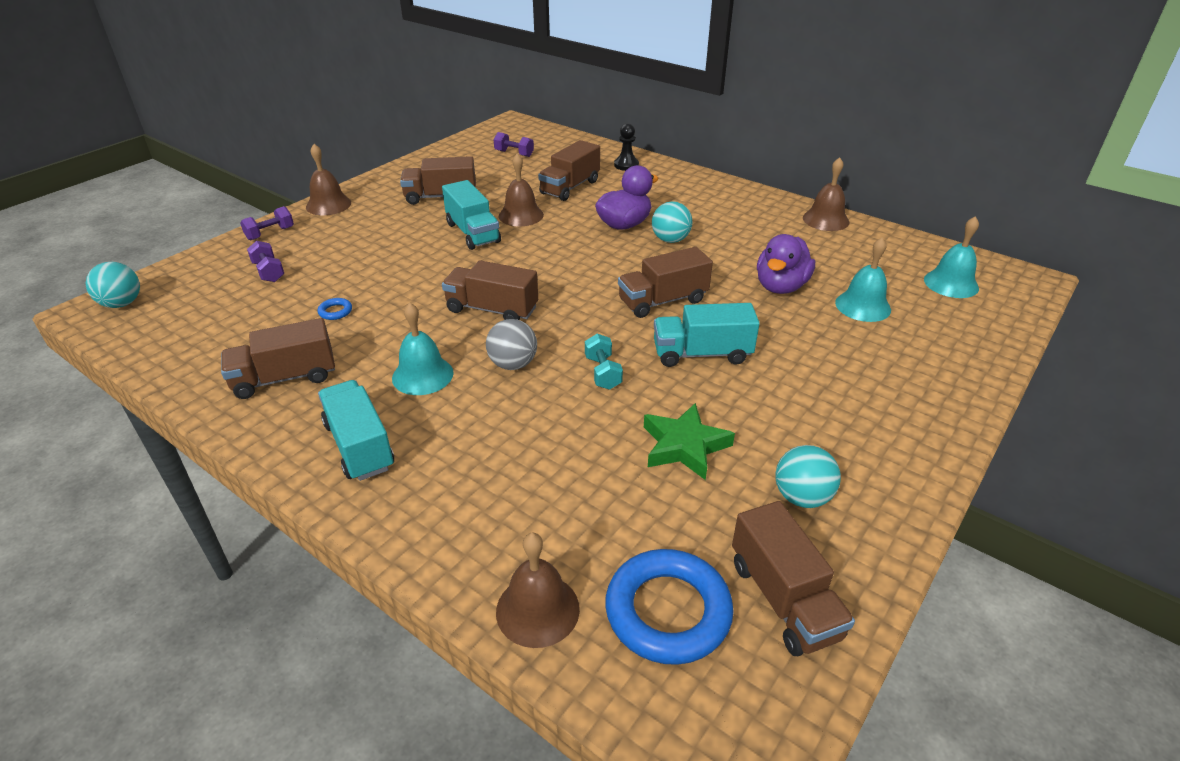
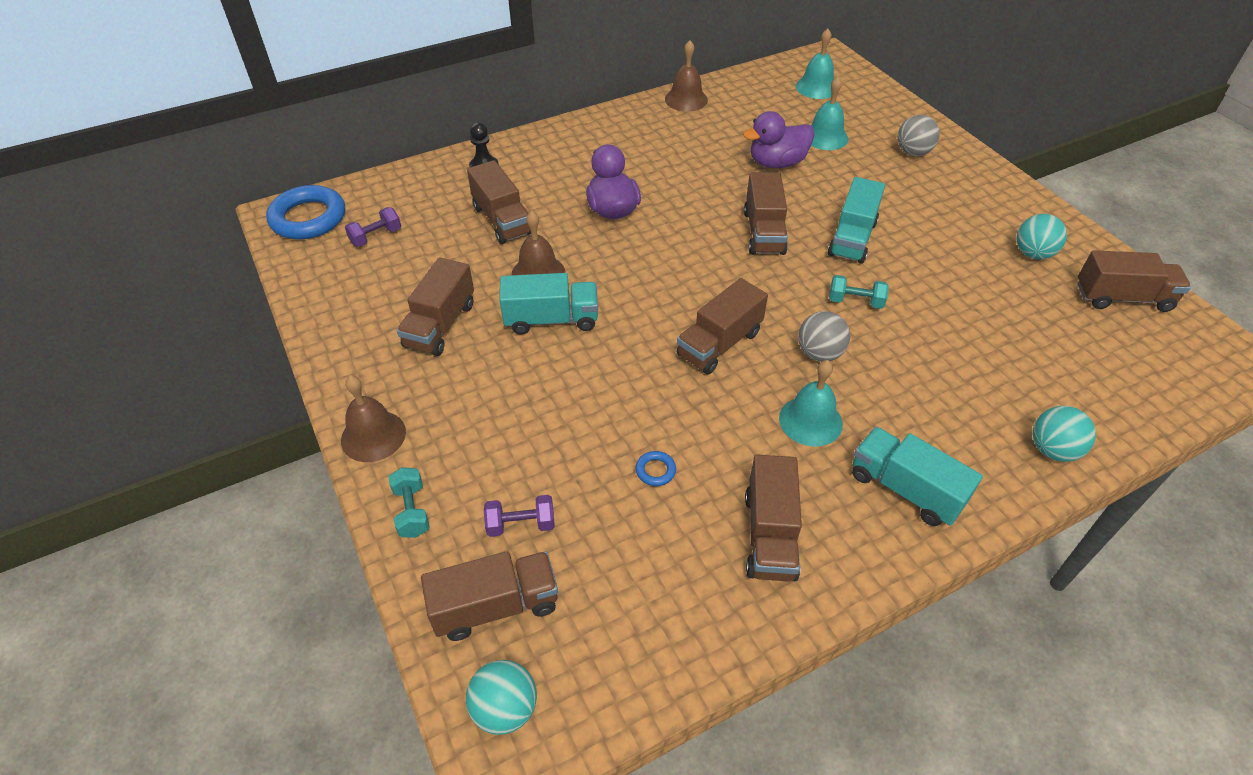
camera: 65 degrees left, 10 degrees up
purple dumbbell [240,206,294,241] -> turquoise dumbbell [388,467,429,538]
turquoise truck [318,380,394,481] -> turquoise truck turned 45 degrees clockwise [852,427,983,526]
brown bell [496,533,580,648] -> none
blue ring [605,549,733,665] -> blue ring moved to [266,185,345,239]
green star [644,403,735,480] -> none
turquoise ball [652,201,692,243] -> turquoise ball moved to [1033,406,1096,462]
purple duck [757,234,815,294] -> purple duck turned 105 degrees clockwise [743,111,815,168]
none -> brown truck [421,551,558,641]
none -> grey ball [898,115,940,156]

